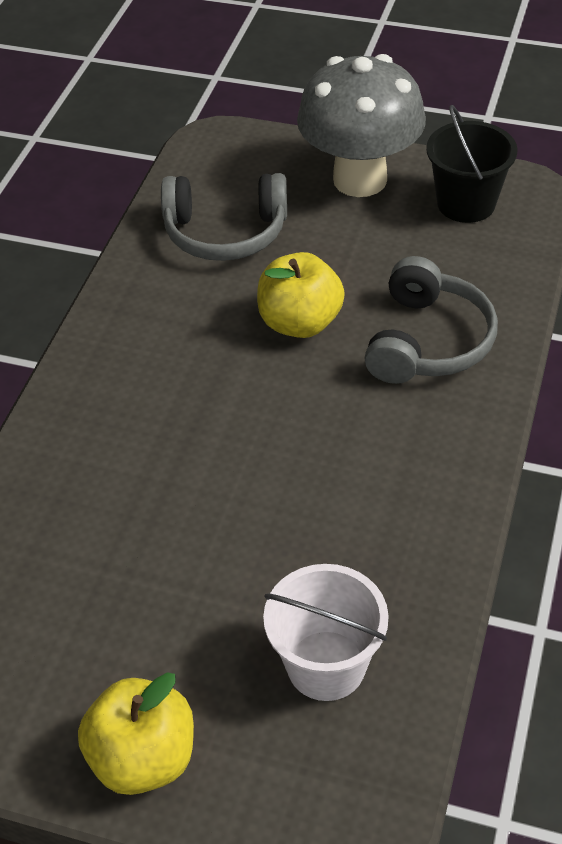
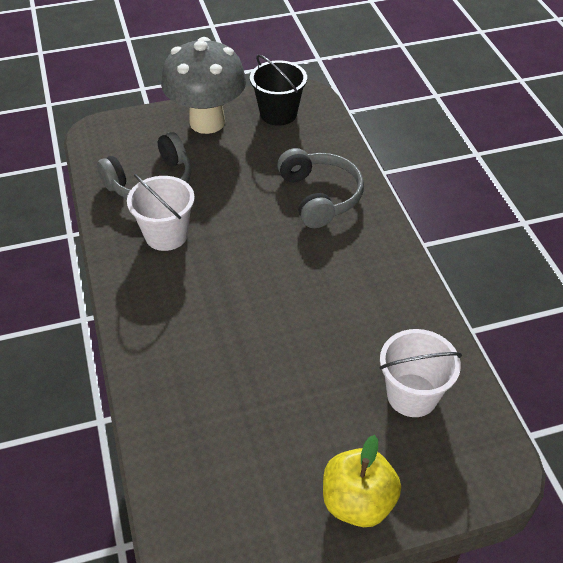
camera: 35 degrees left, 0 degrees up
yellow apple [257,252,345,338] -> none
none -> white bucket [127,174,195,251]

